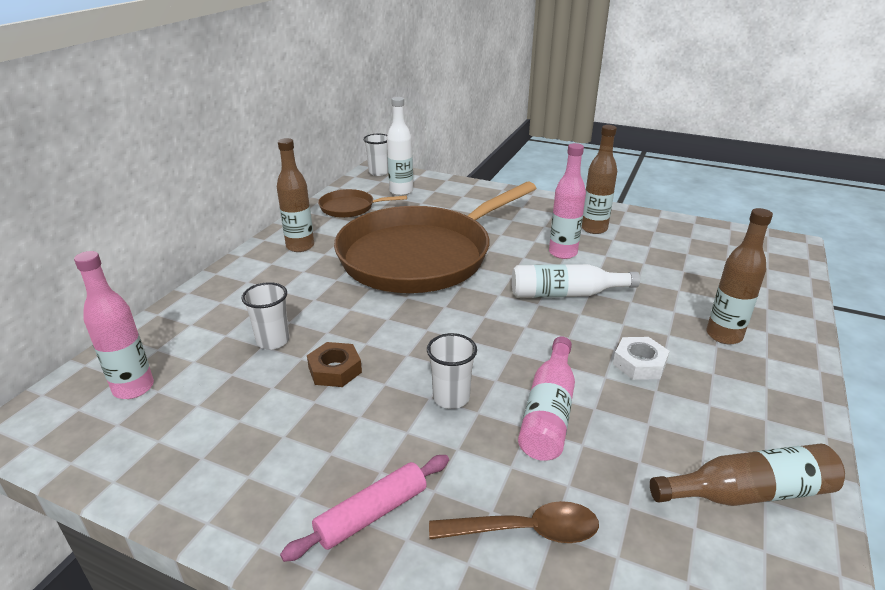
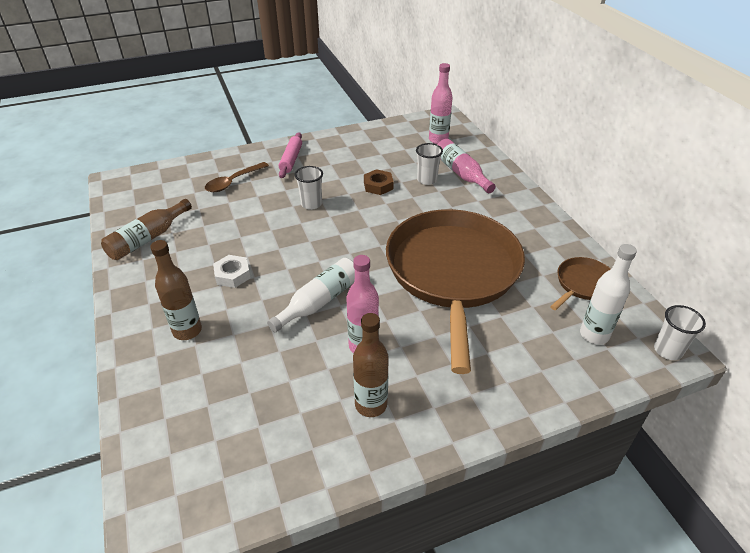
camera: 135 degrees right, 10 degrees up
brown bottle [277,138,314,252] -> none
pink bottle [518,337,575,461] -> pink bottle moved to [437,139,496,193]

